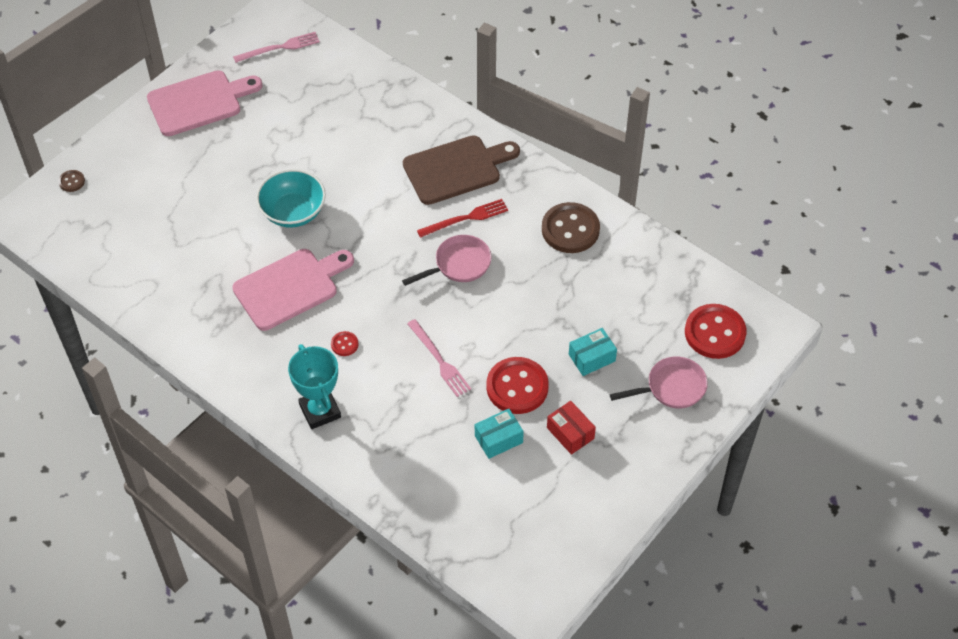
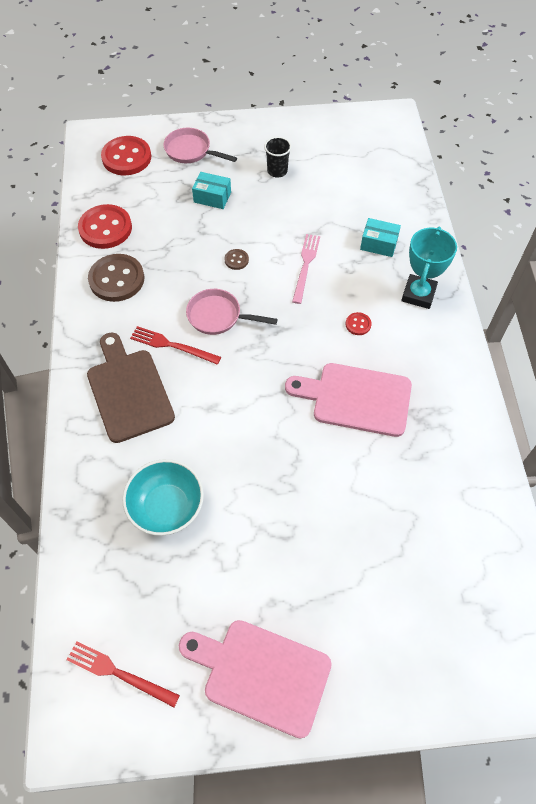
camera: 135 degrees left, 5 degrees up
brown button [58,170,85,192] -> brown button moved to [224,249,249,270]
pink fork [233,32,320,63] -> red fork [67,641,180,707]
turquoise bowl [256,169,326,228] -> turquoise bowl moved to [122,459,204,536]
brown cutting board [403,135,520,205] -> brown cutting board turned 45 degrees clockwise [87,332,175,443]
turquoise box [475,409,524,459] -> turquoise box moved to [360,218,401,257]
red button [486,357,549,414] -> red button moved to [78,204,132,249]
red box [547,401,596,455] -> black cup [264,137,292,178]

